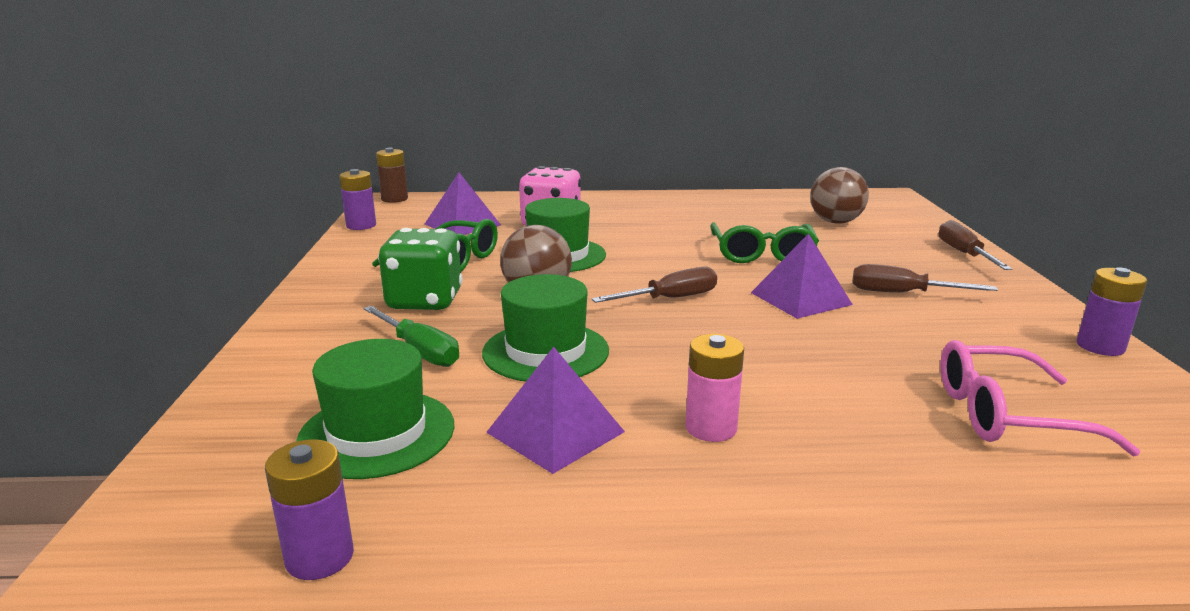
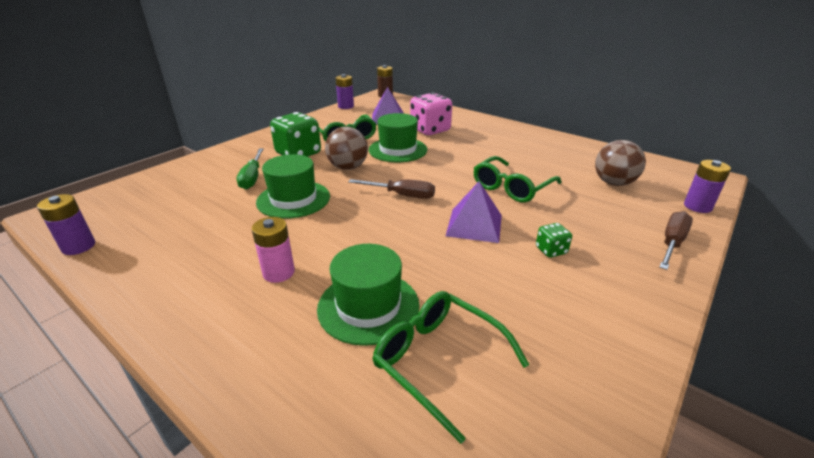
camera: 40 degrees right, 10 degrees up
green hat [296,339,454,479] -> green hat moved to [317,244,419,346]
purple pyramid [486,347,625,474] -> none
brown screwdriver [853,264,998,292] -> green dice [536,223,572,258]
pink glasses [940,340,1140,457] -> green glasses [372,291,530,444]
purple battery [1077,267,1147,356] -> purple battery moved to [684,160,731,213]

